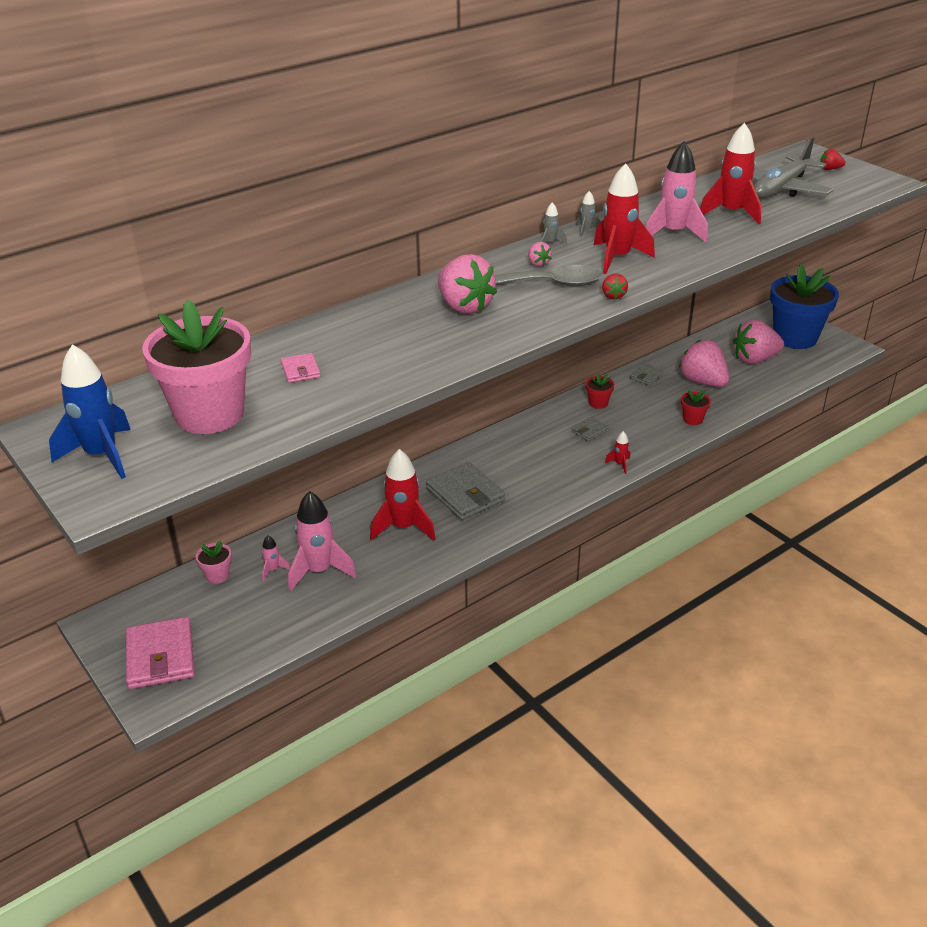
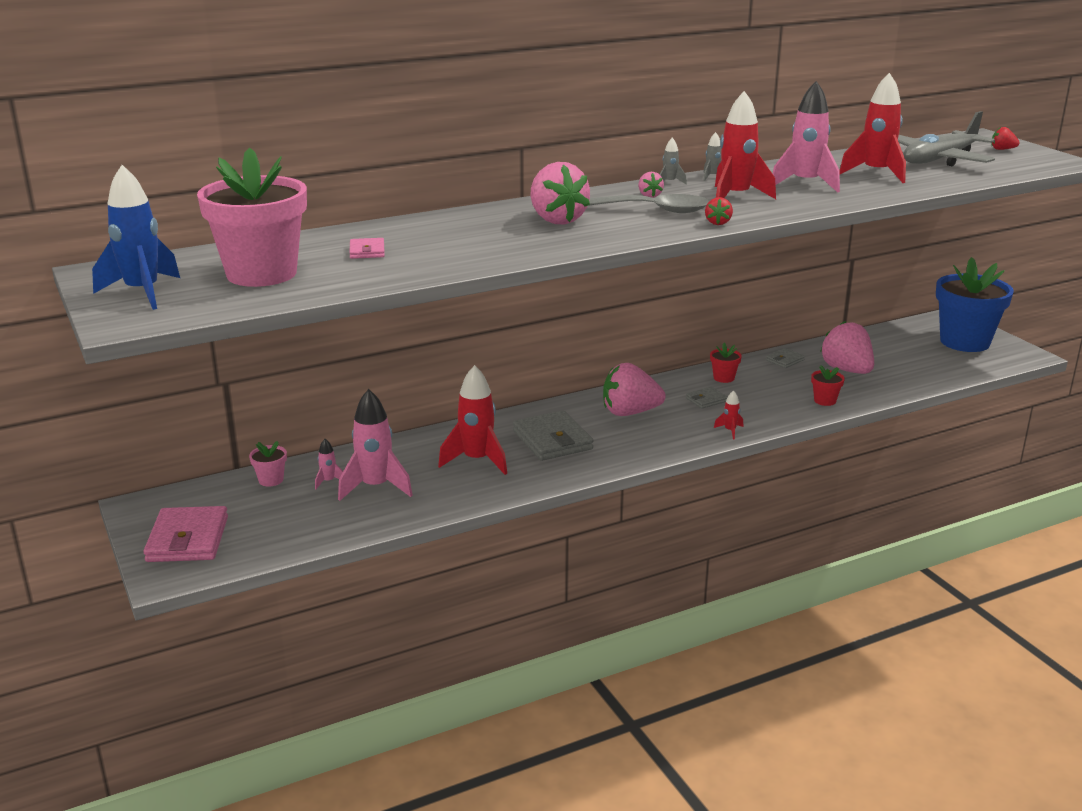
camera: 10 degrees right, 10 degrees down
pink strawberry [733,320,784,364] -> pink strawberry moved to [603,363,666,416]

